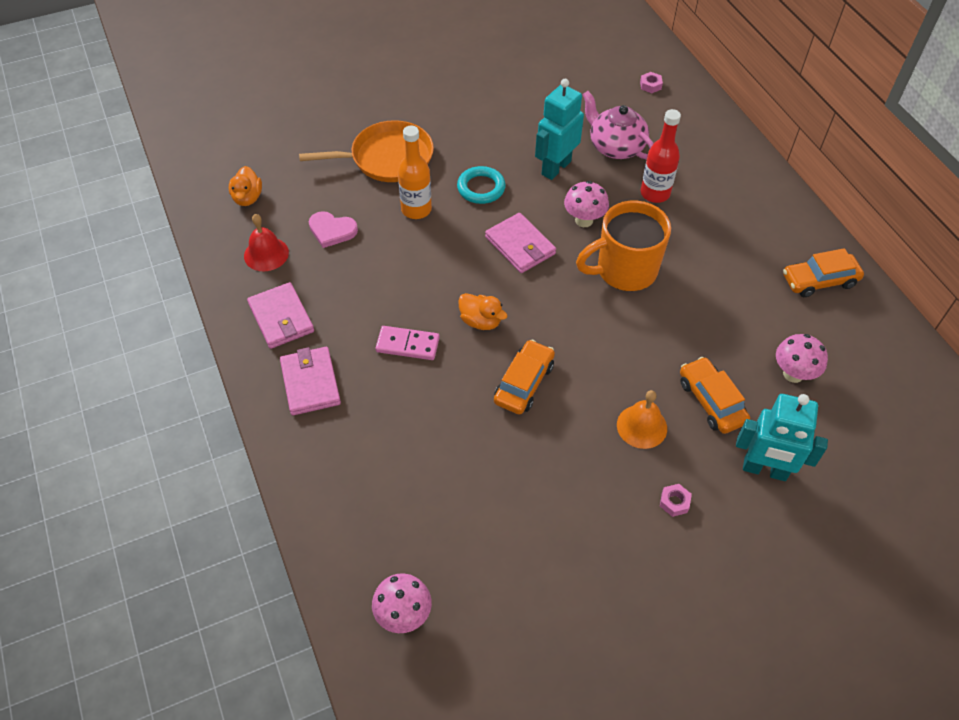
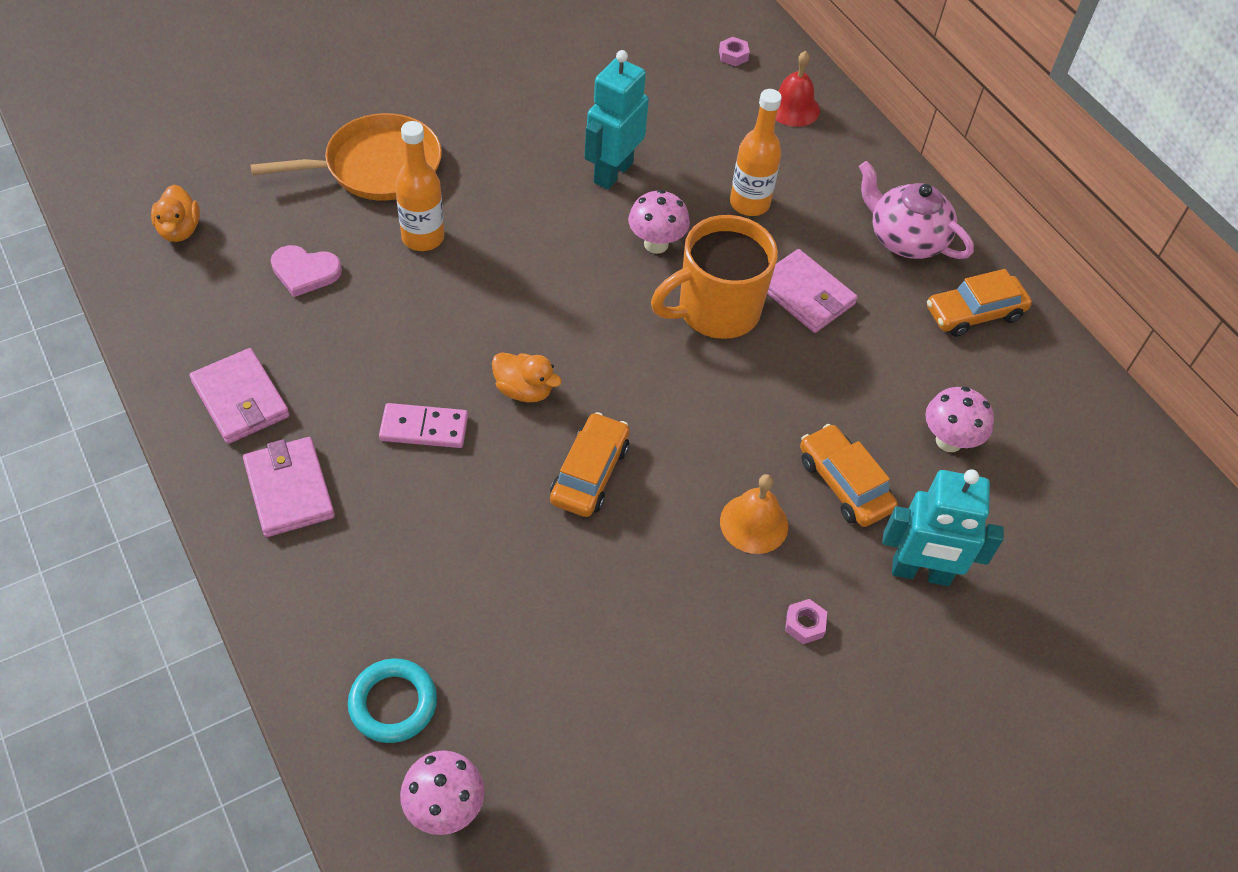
camera: 10 degrees left, 0 degrees up
red bell [244,214,289,271] -> red bell moved to [776,51,820,127]
turquoise ring [457,166,506,204] -> turquoise ring moved to [348,659,437,743]
pink wallet [485,213,556,273] -> pink wallet moved to [767,249,858,333]
pink teapot [582,91,654,160] -> pink teapot moved to [859,161,974,259]
red bottle [641,109,681,203] -> orange bottle [730,89,782,216]

